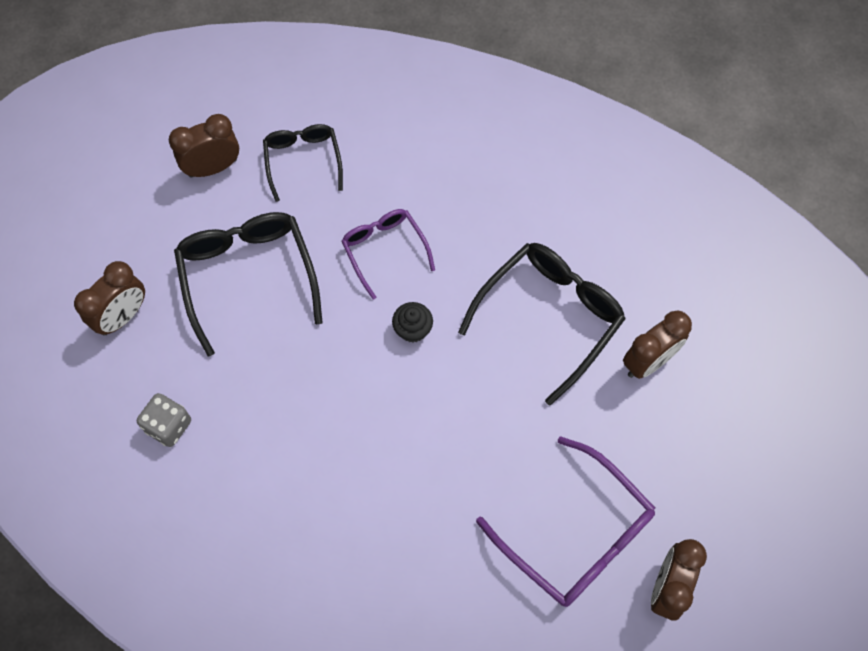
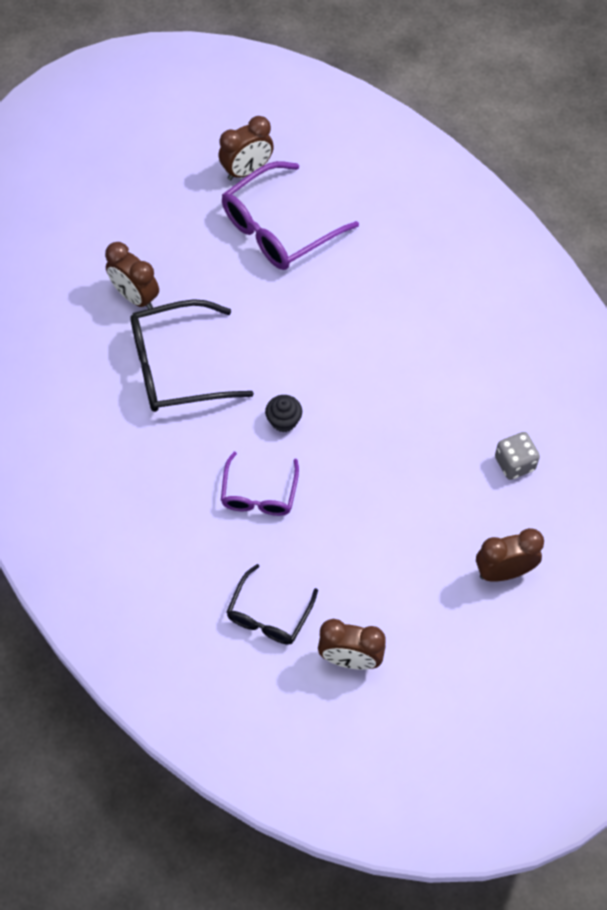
camera: 145 degrees left, 5 degrees down
black glasses [174,212,323,356] -> none
purple glasses [476,436,655,607] -> purple glasses turned 120 degrees counterclockwise [222,161,359,270]
brown clock [623,311,692,379] -> brown clock turned 135 degrees counterclockwise [105,242,159,309]

